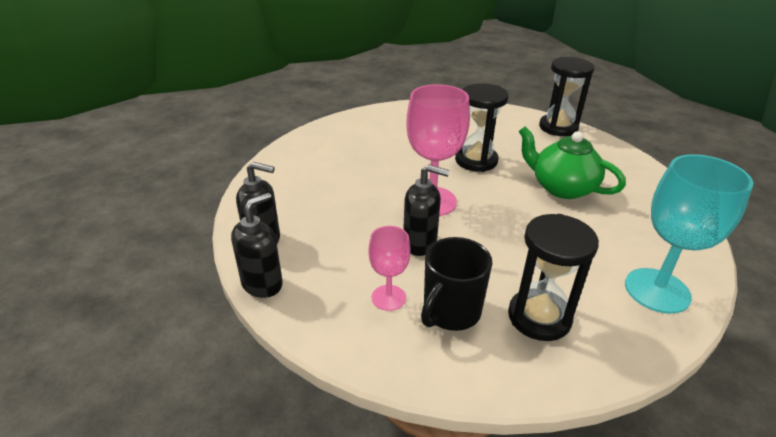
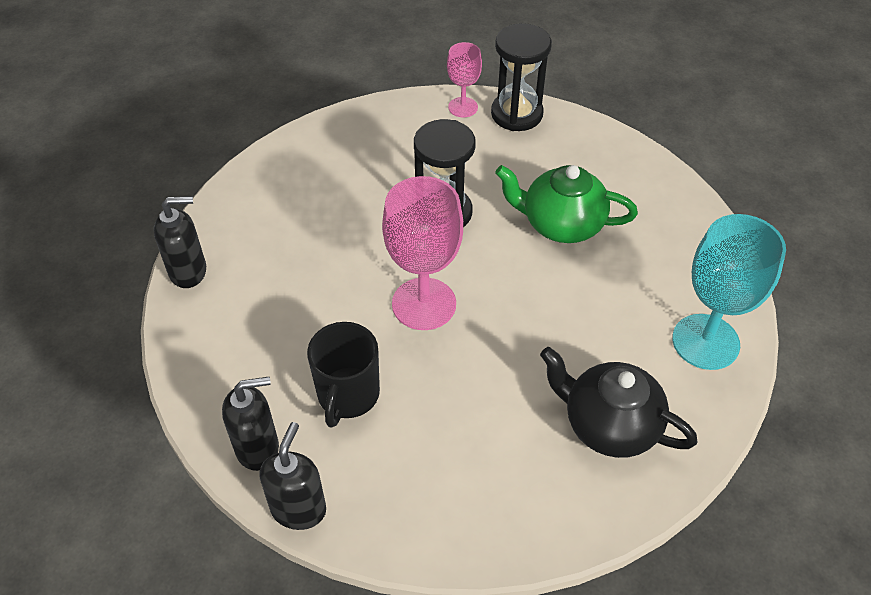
camera: 25 degrees left, 15 degrees up
pink goblet [368,226,411,311] -> pink goblet moved to [447,42,482,117]
black soap dispenser [403,164,450,256] -> black soap dispenser moved to [154,196,206,288]
black mug [421,237,492,331] -> black mug moved to [307,322,380,428]
black hourglass [508,214,599,341] -> black teapot [540,347,697,458]

